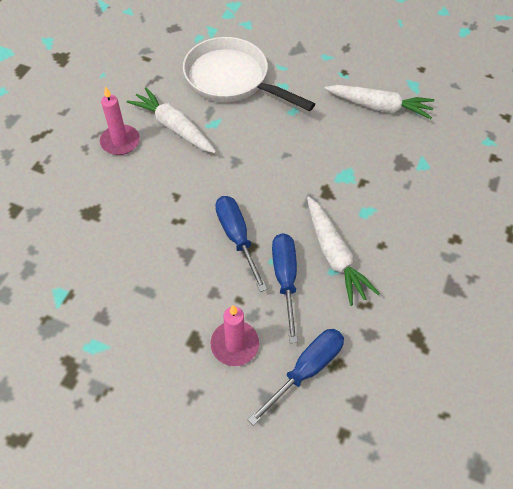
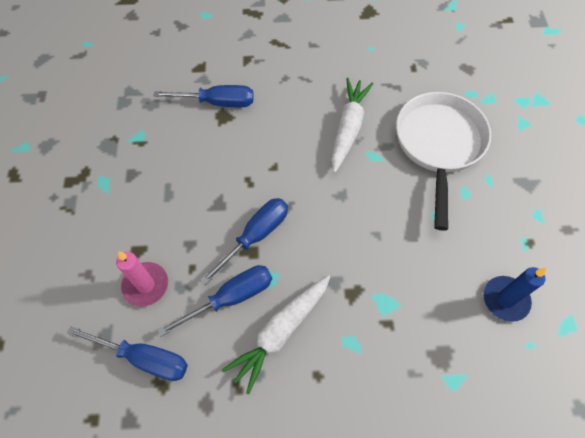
camera: 65 degrees right, 5 degrees up
pink candle [100,86,140,155] -> none
white carrot [324,85,434,119] -> blue candle [483,267,546,322]
none -> blue screwdriver [153,85,254,107]

